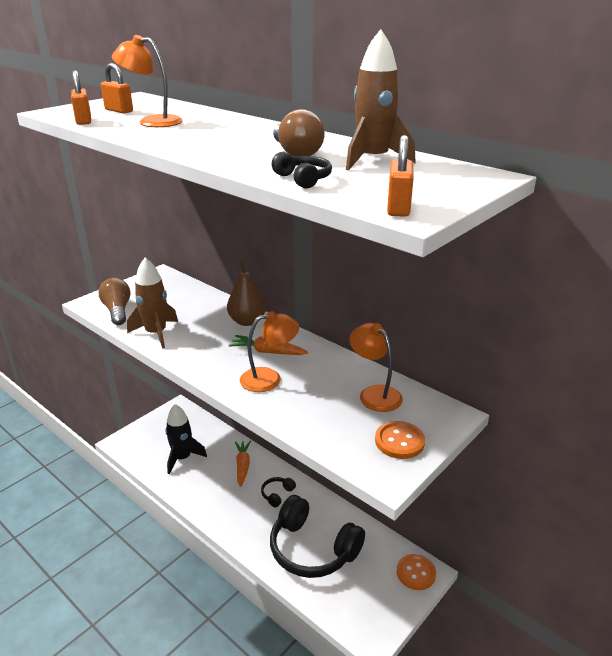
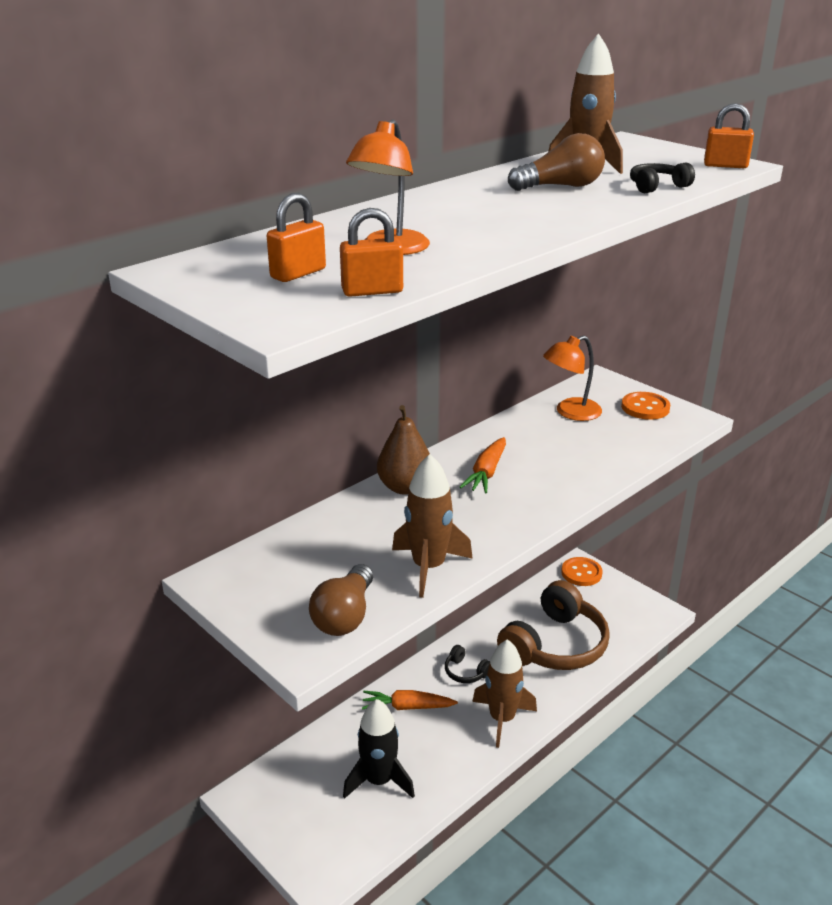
camera: 85 degrees left, 0 degrees up
brown light bulb [99,278,130,325] -> brown light bulb turned 60 degrees counterclockwise [309,564,373,636]
orange lamp [240,311,299,392] -> none
black headphones [270,495,365,578] -> brown headphones [497,580,610,670]
none -> brown rocket [472,639,537,748]

